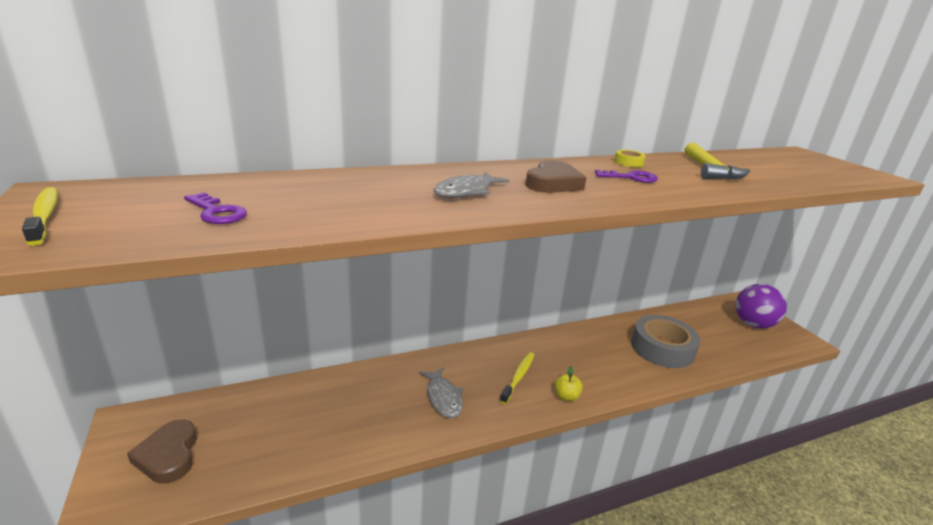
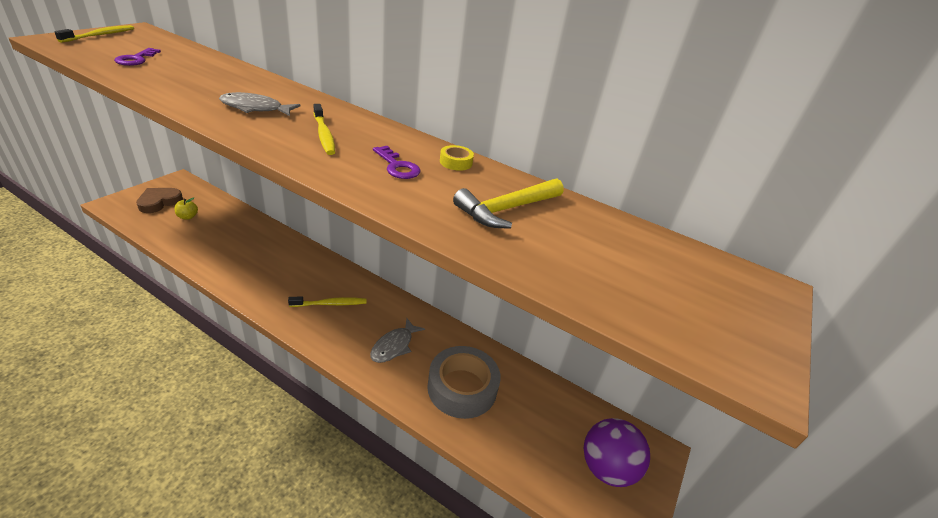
camera: 50 degrees right, 10 degrees up
grey fish [419,367,463,418] -> grey fish moved to [370,319,425,363]
brown heart [526,160,586,193] -> yellow toothbrush [313,104,335,155]
yellow apple [554,366,583,401] -> yellow apple moved to [174,197,198,220]

